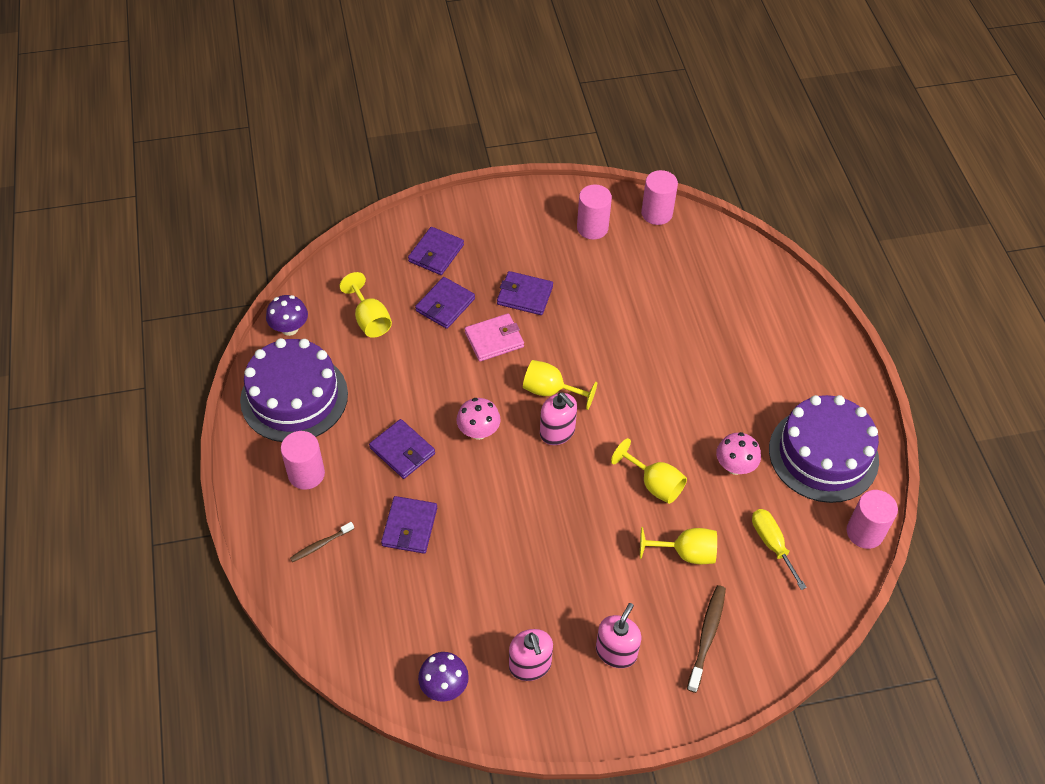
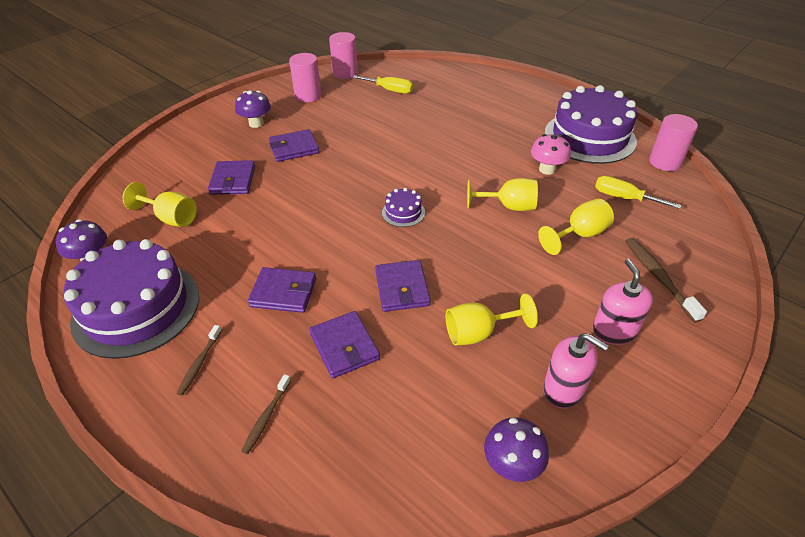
camera: 35 degrees left, 10 degrees down
pink cylinder [281,431,325,490] -> brown toothbrush [176,325,222,396]
purple wallet [408,227,464,275] -> purple wallet moved to [375,260,431,312]
pink mushroom [456,398,501,440] -> none
pink wallet [464,313,524,362] -> none
yellow goblet [523,360,597,410] -> yellow goblet moved to [446,293,538,345]
pink soap dispenser [540,393,577,445] -> purple cake [382,188,425,227]
none -> purple mushroom [235,90,271,128]
none -> yellow screwdriver [352,75,413,94]

